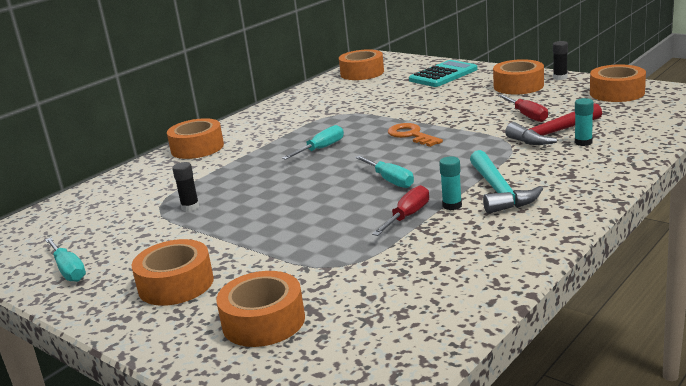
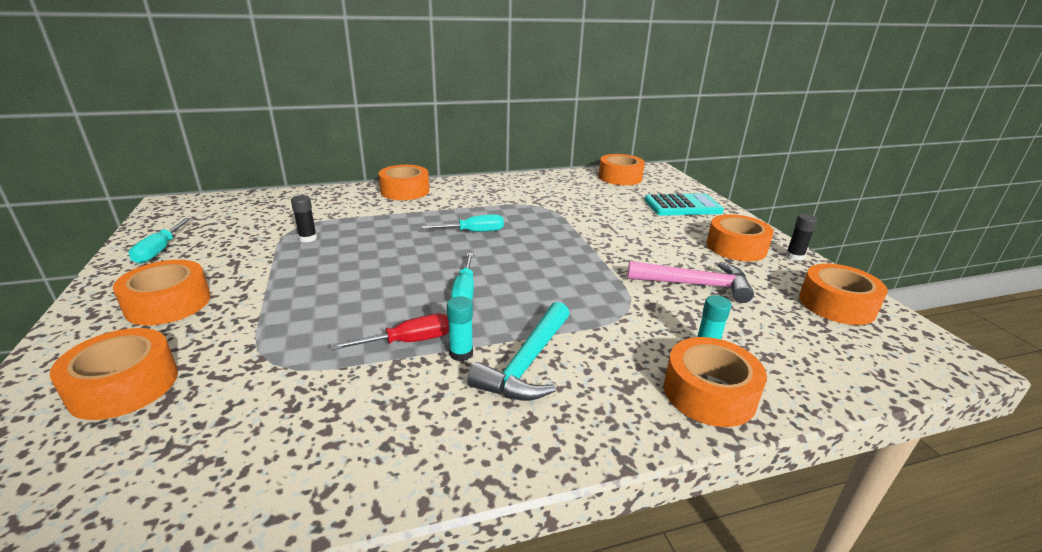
camera: 30 degrees right, 5 degrees up
orange key [388,123,443,147] -> none
red screwdriver [498,94,548,122] -> pink hammer [627,261,754,303]
red hammer [505,103,602,145] -> none
none -> orange tape [664,337,767,427]

